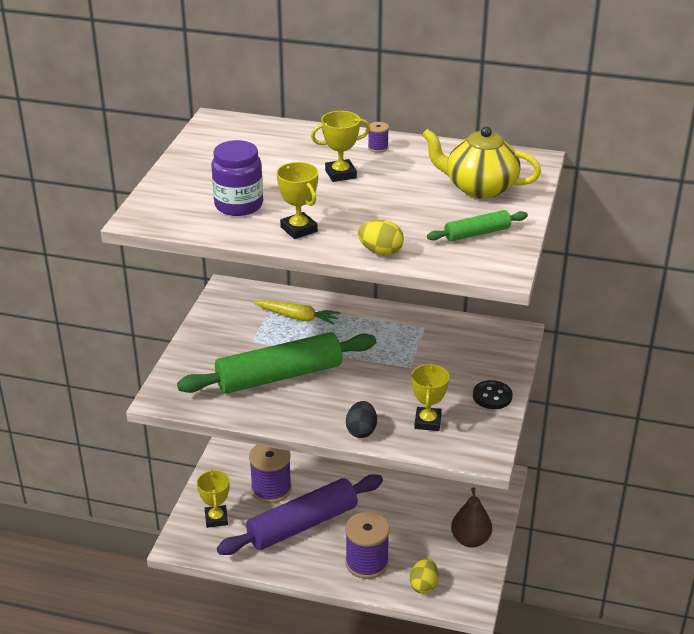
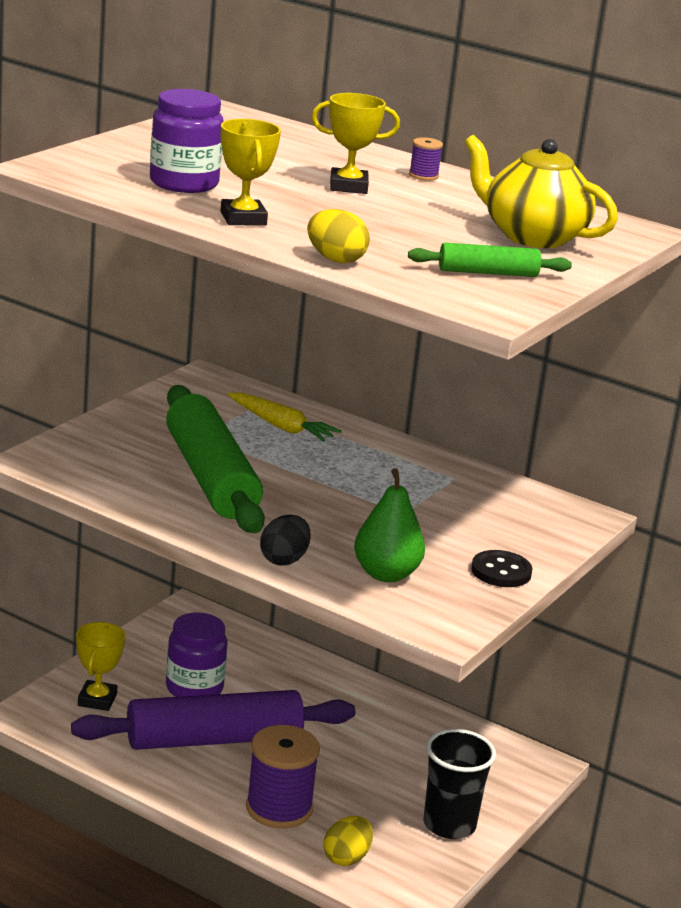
camera: 15 degrees right, 10 degrees down
green rolling pin [177,332,376,394] -> green rolling pin turned 75 degrees clockwise [166,385,265,533]
purple spool [249,445,292,503] -> purple jar [166,612,228,697]
yellow trophy [411,364,449,431] -> green pear [354,468,425,582]
brown pear [451,488,492,548] -> black cup [424,729,496,839]

